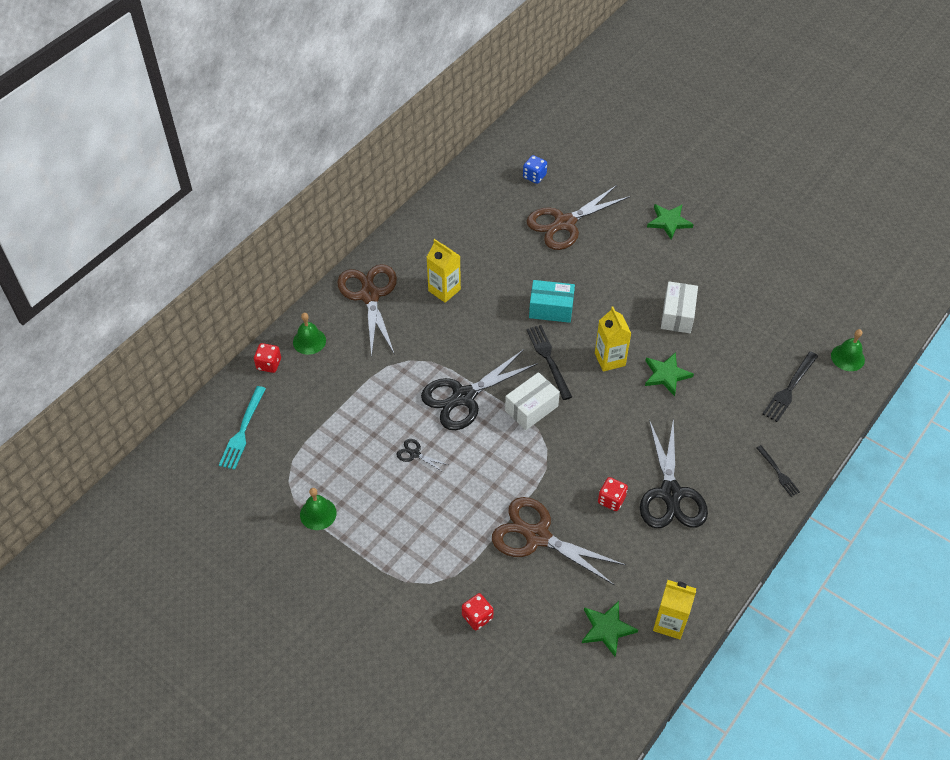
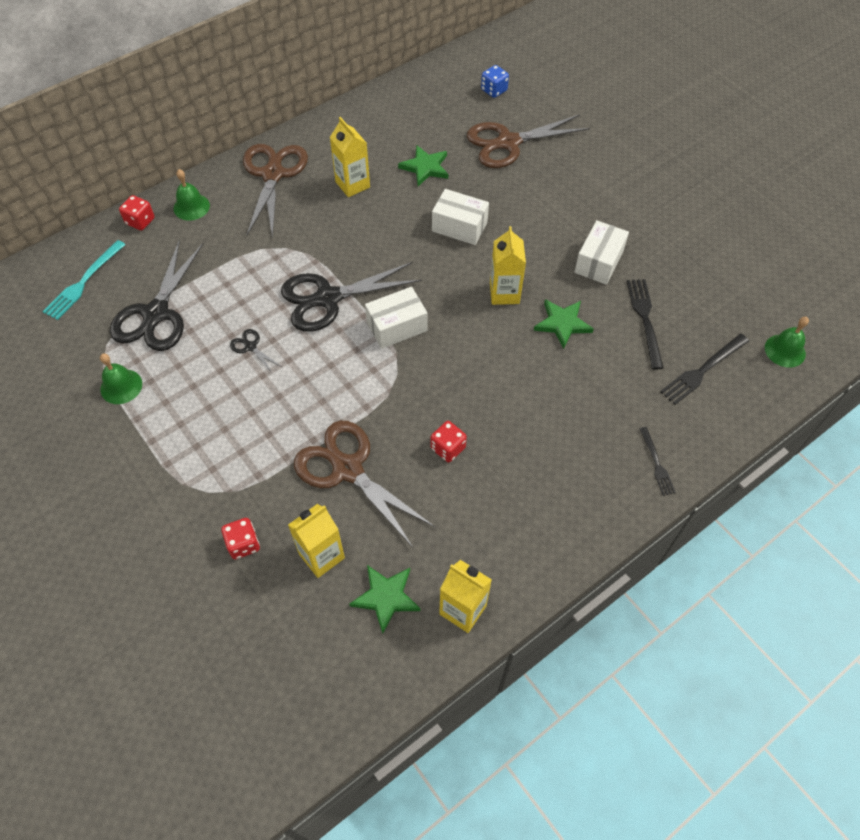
camera: 15 degrees right, 5 degrees up
black fork [526,325,572,400] -> black fork moved to [627,279,664,370]
turquoise box [529,280,575,323] -> white box [432,189,489,245]
black scissors [640,418,708,528] -> black scissors moved to [110,239,204,351]
green star [647,204,694,239] -> green star moved to [398,145,448,186]
none -> yellow carton [288,504,345,578]

